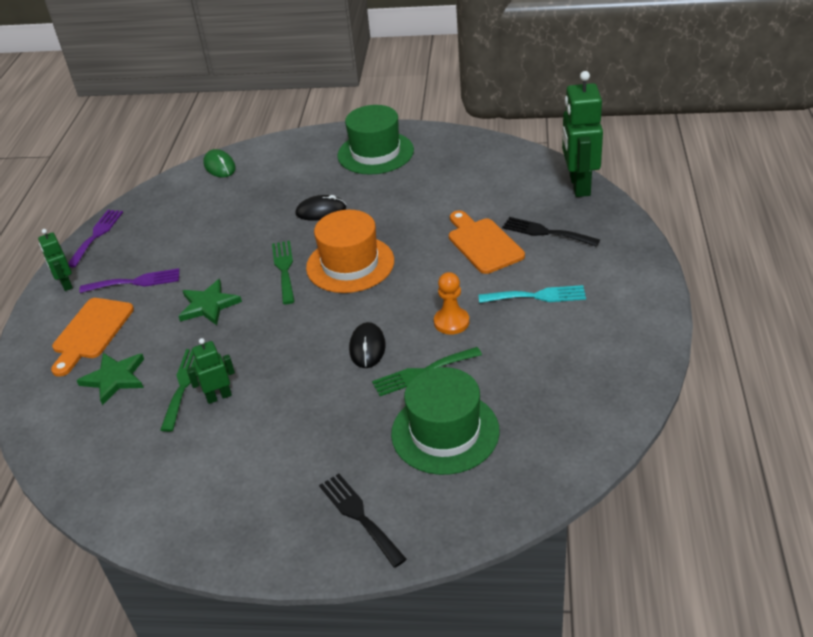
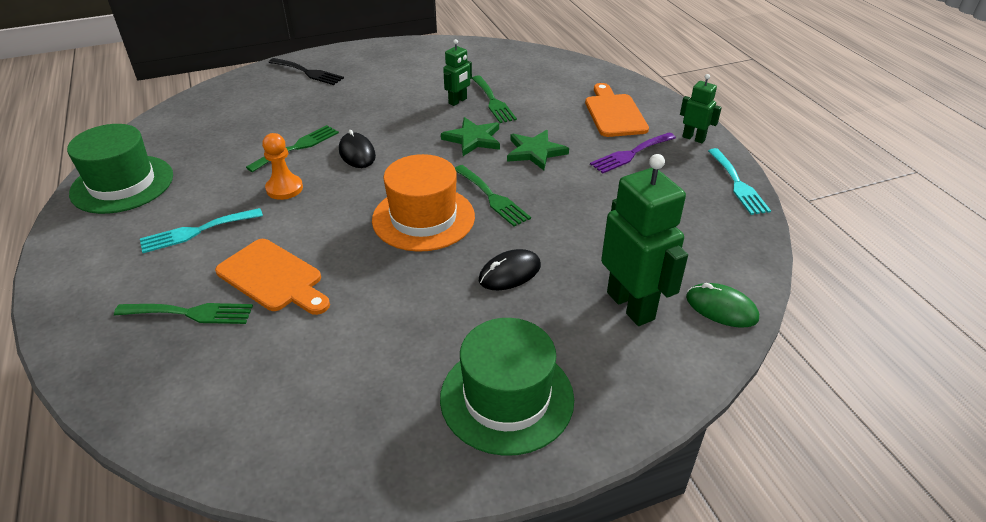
camera: 150 degrees right, 0 degrees up
purple fork [68,210,123,267] -> turquoise fork [708,148,771,215]
green star [77,353,144,405] -> green star moved to [441,117,500,156]
green hat [391,367,500,475] -> green hat moved to [67,124,173,214]
black fork [502,217,600,247] -> green fork [114,303,253,324]
green robot [562,71,603,197] -> green robot moved to [601,154,688,326]

